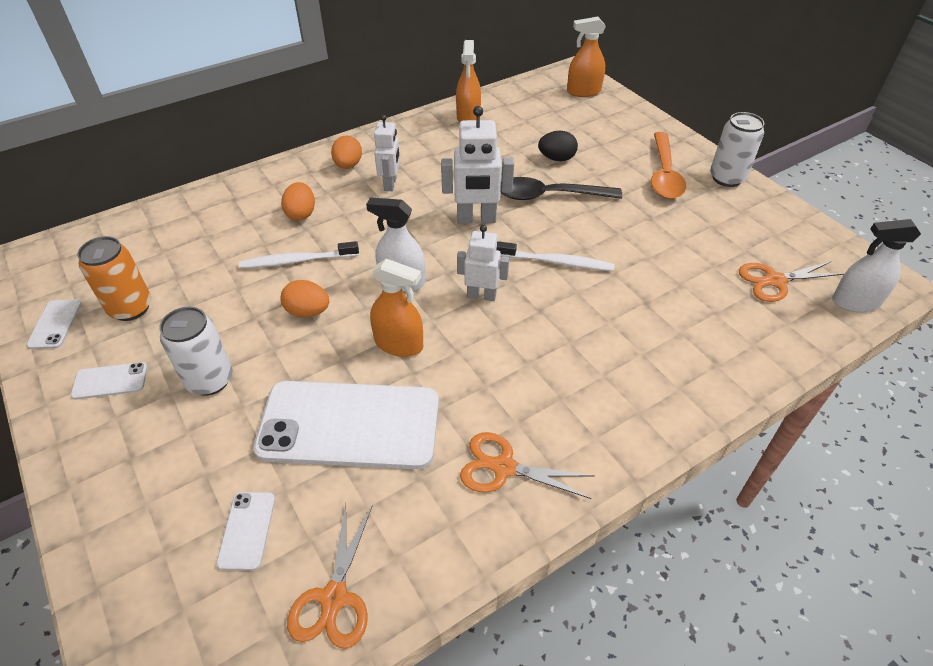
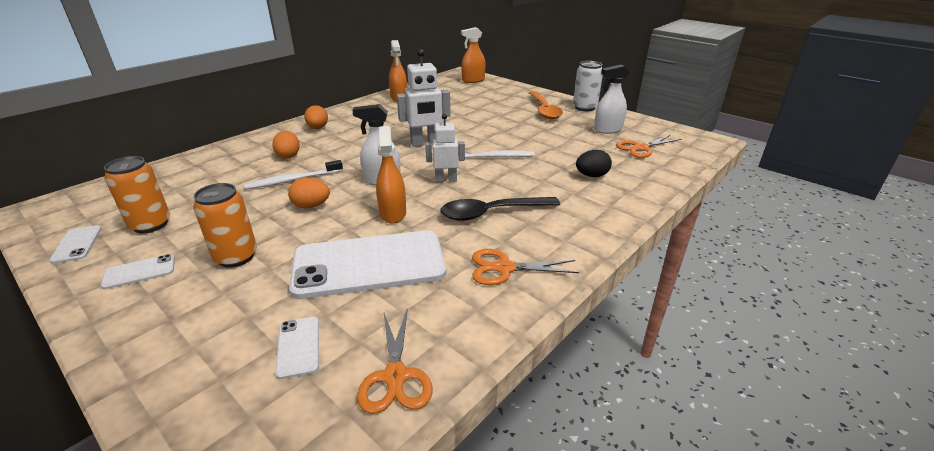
camera: 15 degrees left, 15 degrees down
white can [160,307,233,396] -> orange can [193,183,257,268]
orange spray bottle [370,259,423,357] -> orange spray bottle turned 105 degrees counterclockwise [376,126,406,224]
white robot [374,115,400,191] -> none
black spoon [501,177,622,200] -> black spoon moved to [440,197,560,221]
black egg [538,131,578,161] -> black egg moved to [576,150,612,177]
white spray bottle [832,219,921,313] -> white spray bottle moved to [594,65,629,134]

